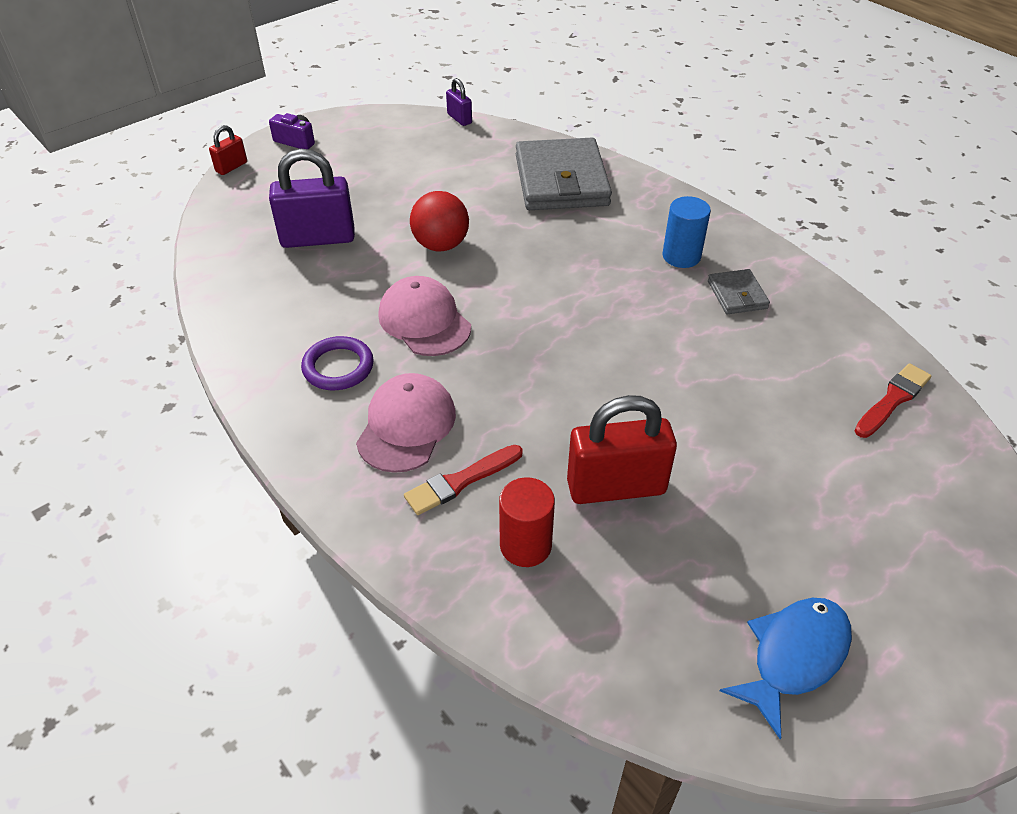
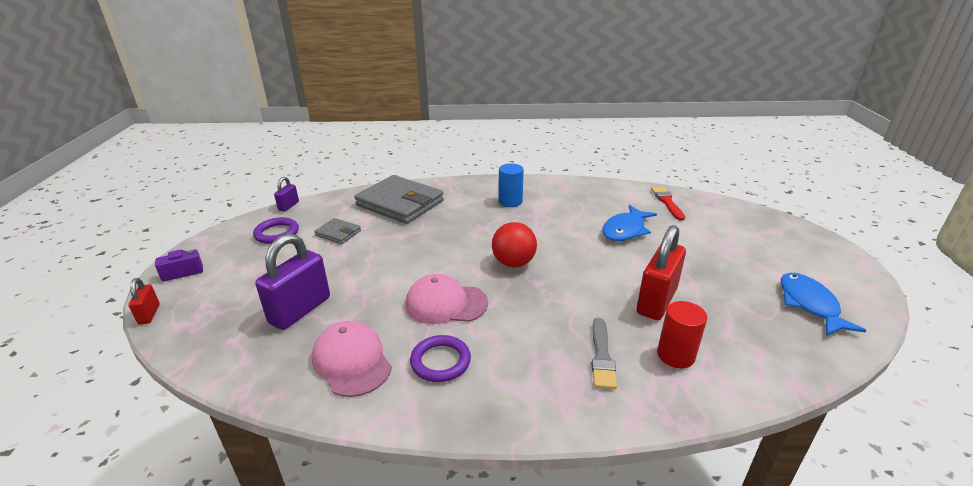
camera: 50 degrees left, 15 degrees down
pink cap [356,373,456,473] -> pink cap moved to [312,321,392,397]
red brush [404,445,523,515] -> grey brush [591,318,617,389]
red ball [410,191,469,251] -> red ball moved to [492,222,537,267]
purple padlock [446,78,472,126] -> purple padlock turned 75 degrees counterclockwise [274,177,299,212]
grey wallet [708,269,770,314] -> grey wallet moved to [314,218,361,244]
none -> purple ring [253,217,299,244]
none -> blue fish [602,205,657,241]

